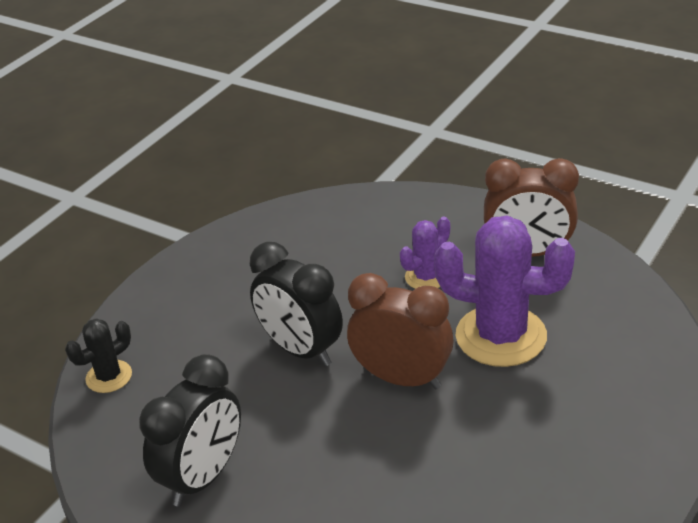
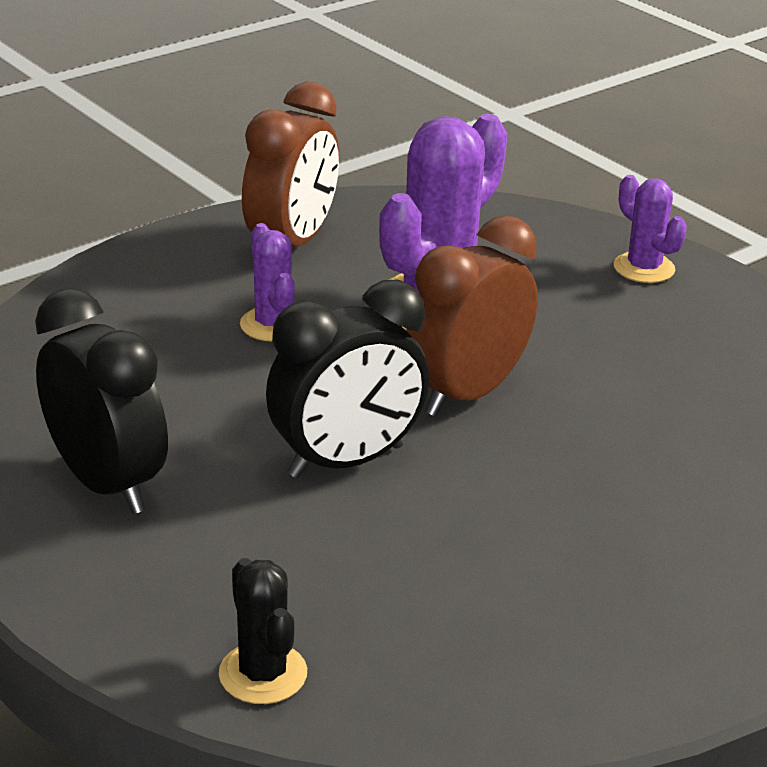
camera: 75 degrees left, 5 degrees down
black clock [139,354,241,506] -> black clock moved to [35,288,168,514]
none -> purple cactus [614,175,687,283]

